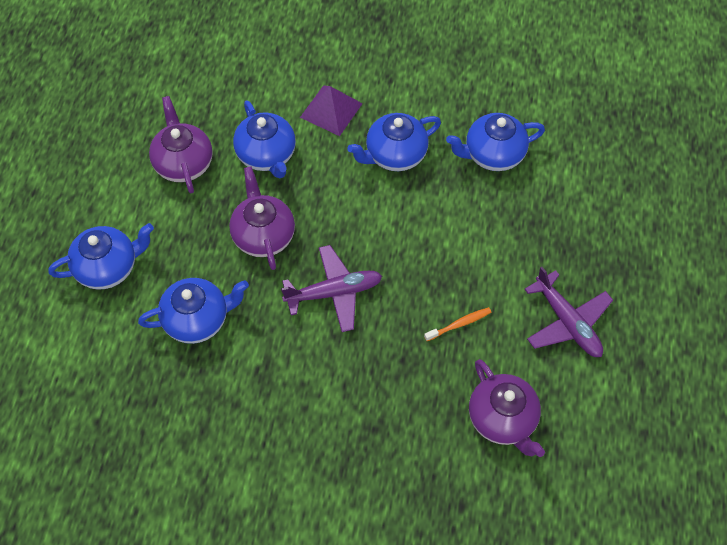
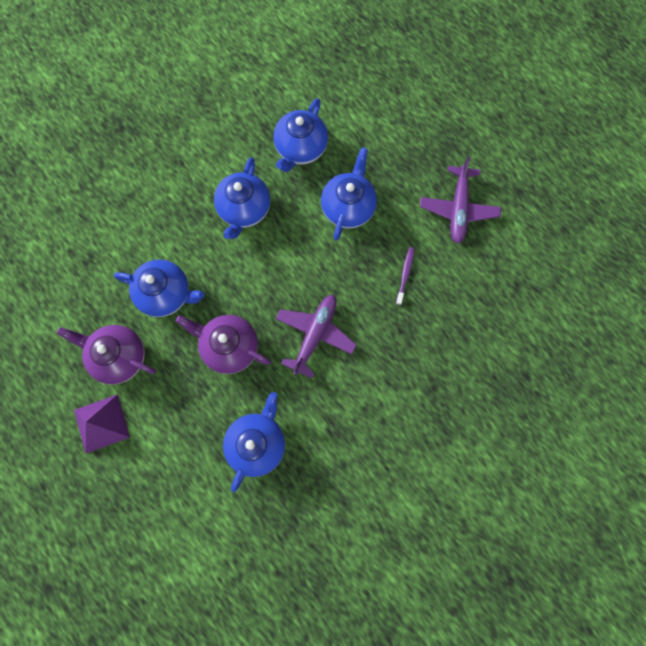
camera: 50 degrees left, 15 degrees up
blue teapot [48,223,154,290] -> blue teapot moved to [321,147,377,241]
purple pyramid [300,85,363,136] -> purple pyramid moved to [74,394,130,454]
orange toothbrush [424,307,492,341] -> purple toothbrush [396,247,414,305]
purple teapot [469,359,545,457] -> none
purple plane [524,267,613,357] -> purple plane turned 90 degrees clockwise [420,156,501,244]

